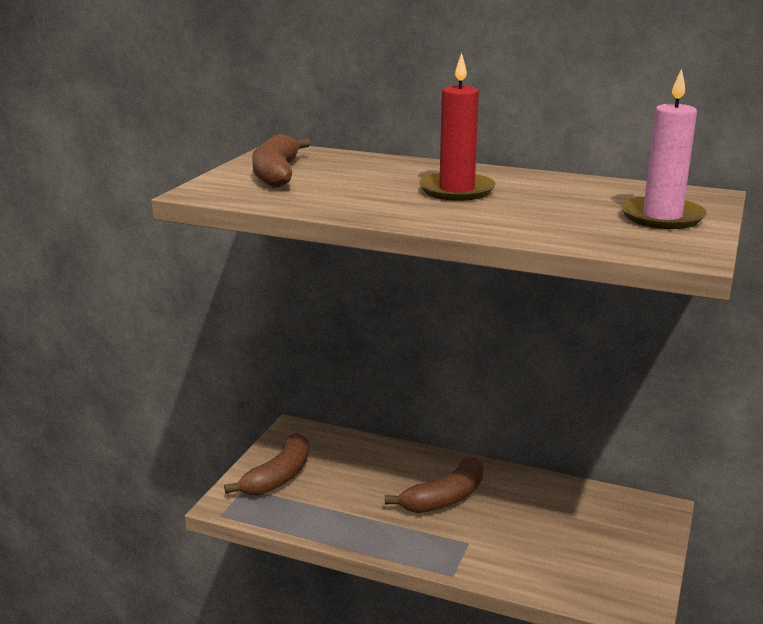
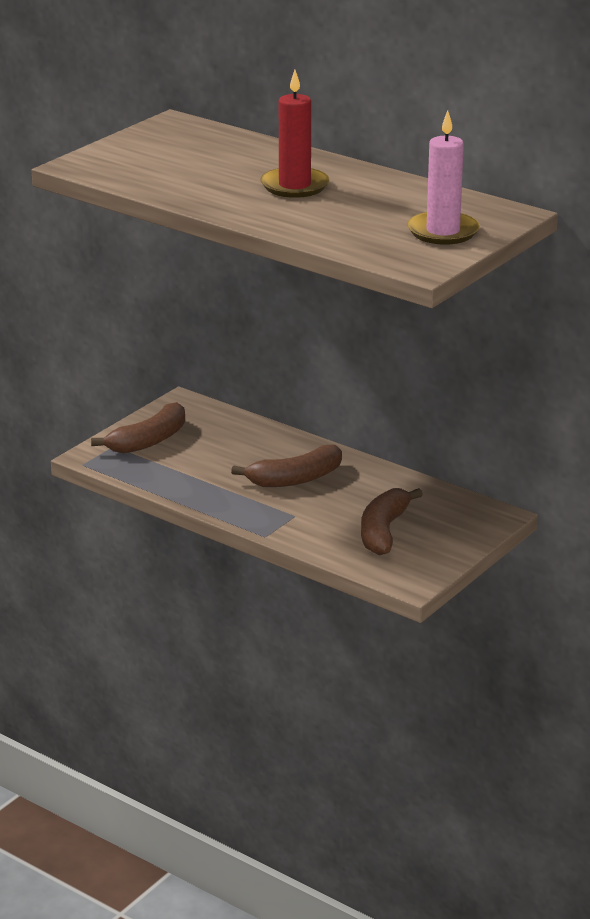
camera: 15 degrees right, 5 degrees up
brown banana [252,134,310,188] -> brown banana moved to [361,488,423,555]

